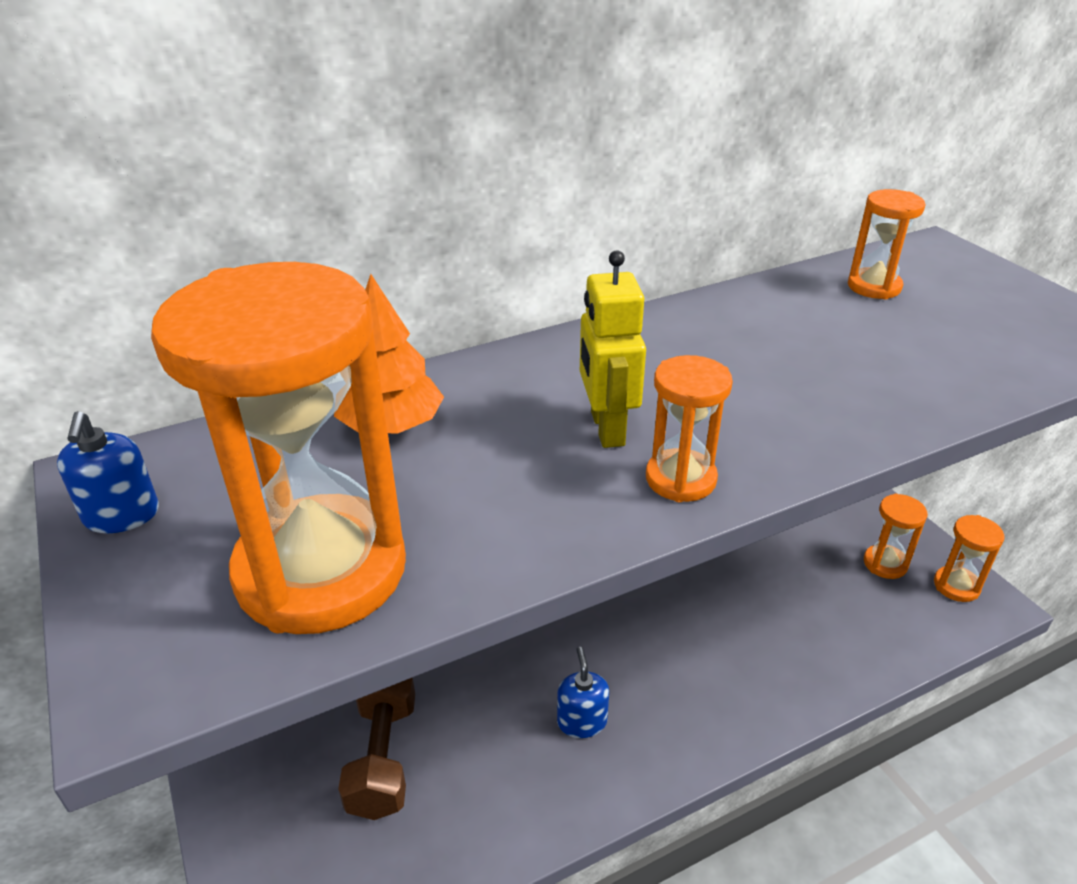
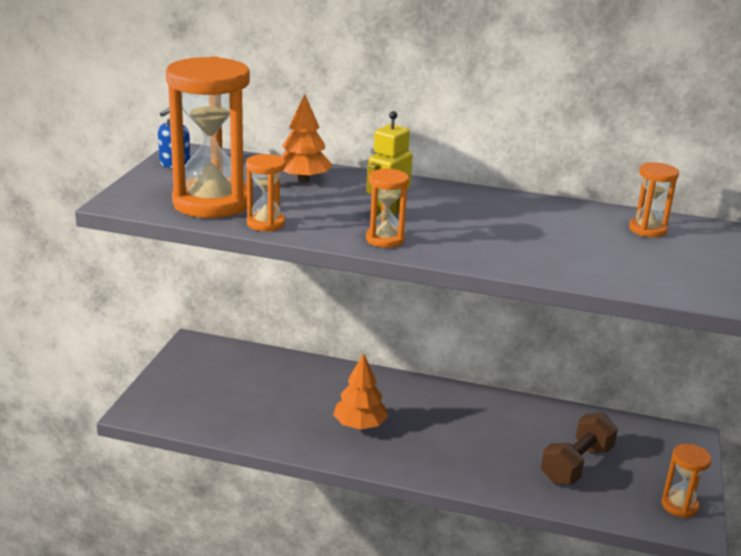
camera: 40 degrees right, 10 degrees down
brown dumbbell [338,677,415,820] -> brown dumbbell moved to [541,413,618,484]
blue soap dispenser [557,647,609,738] -> orange tree [333,353,388,429]
orange hourglass [864,494,928,579] -> orange hourglass moved to [246,154,285,232]

